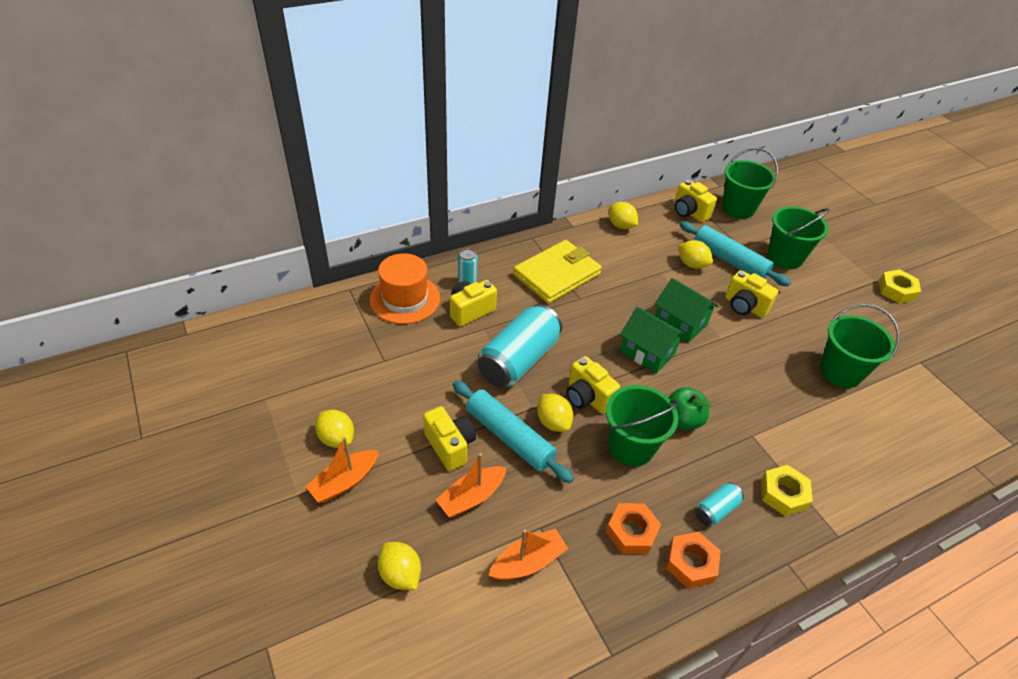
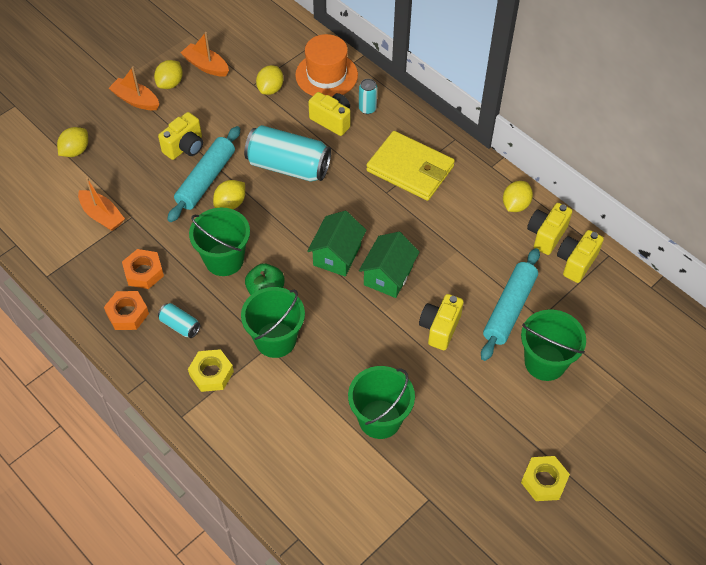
camera: 75 degrees right, 10 degrees up
orange boat [436,453,506,517] -> orange boat moved to [181,32,229,77]
yellow camera [566,356,620,414] -> yellow camera moved to [527,203,572,255]
yellow lemon [678,240,713,269] -> yellow lemon moved to [256,65,284,95]
green bucket [722,148,778,219] -> green bucket moved to [241,287,305,358]

